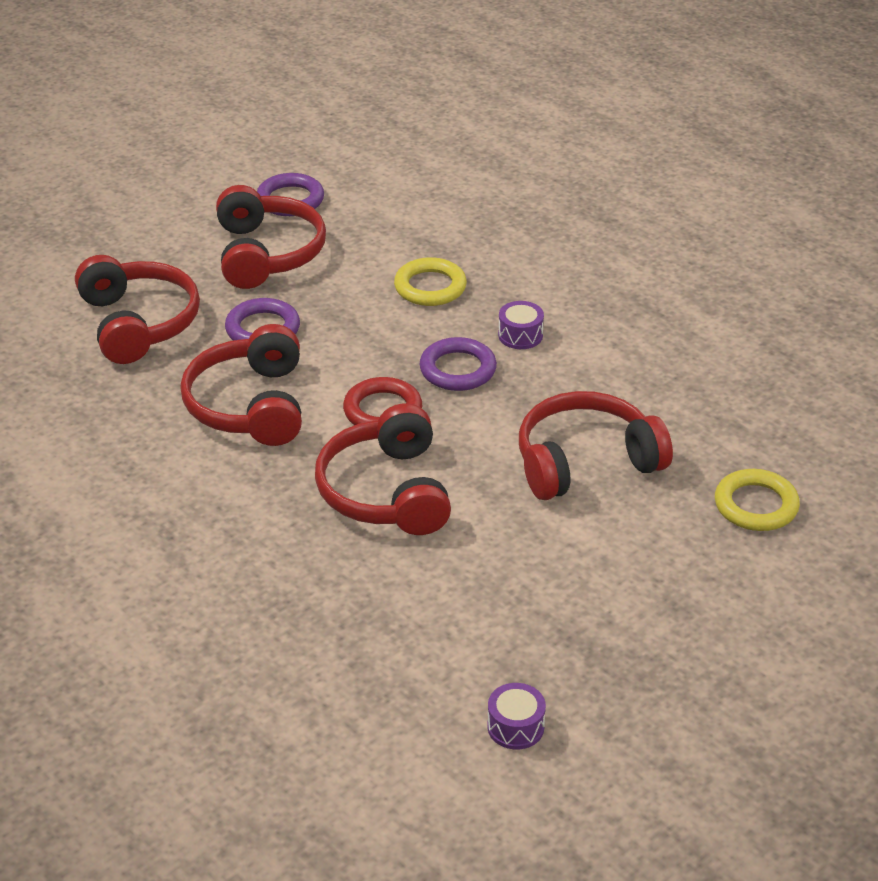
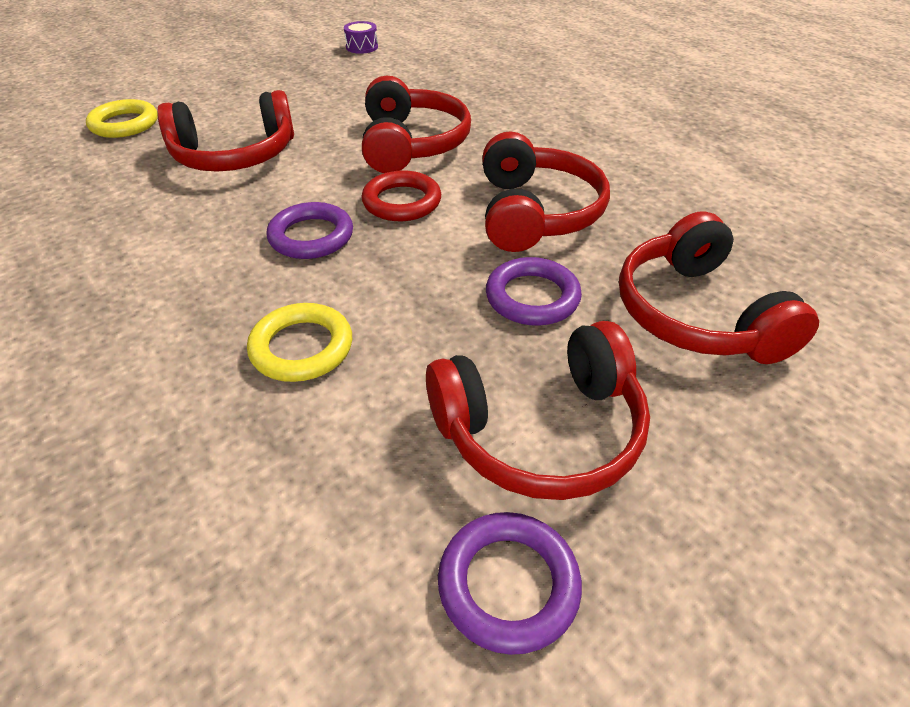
camera: 175 degrees left, 5 degrees up
red headphones [216,185,326,289] -> red headphones turned 105 degrees counterclockwise [426,321,650,500]
purple drum [498,301,544,349] -> none

